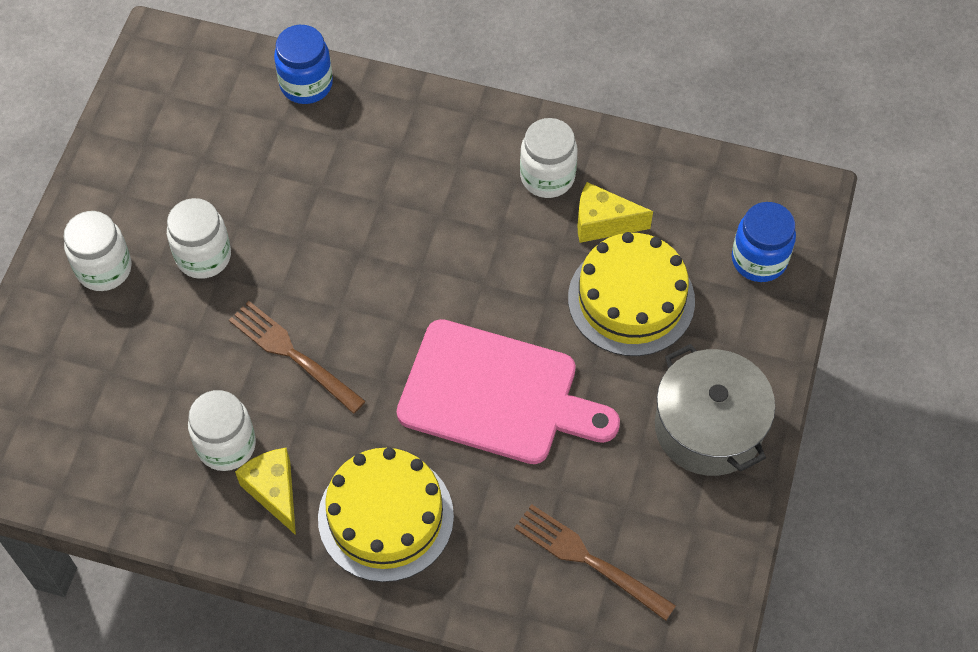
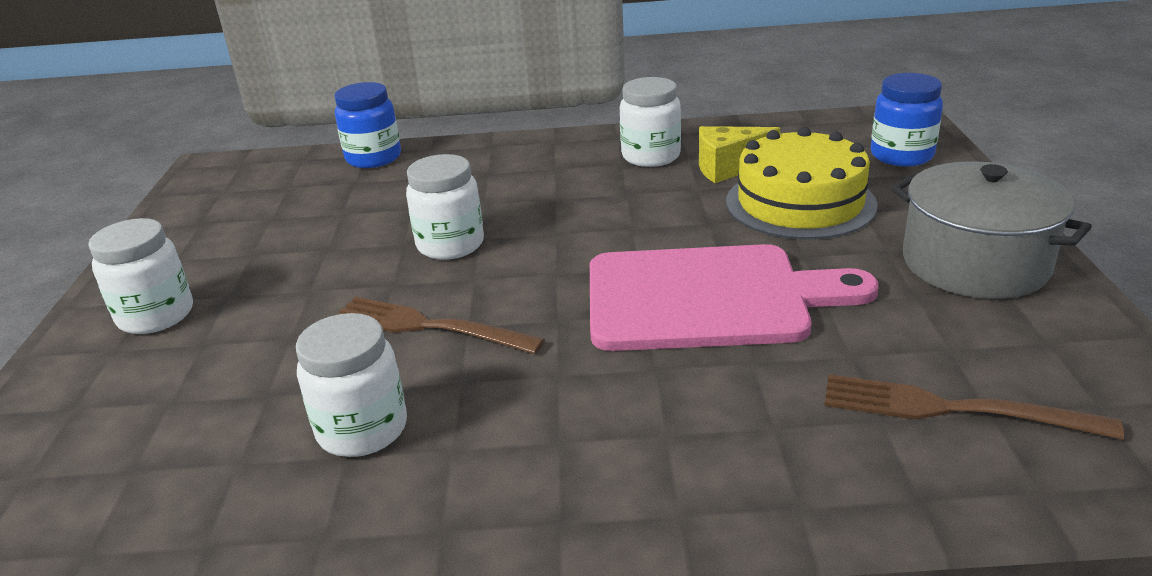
camera: 15 degrees left, 30 degrees down
white jar [167,198,231,279] -> white jar moved to [406,154,484,260]
yellow cheese [235,448,296,535] -> none
yellow cake [318,448,454,582] -> none

